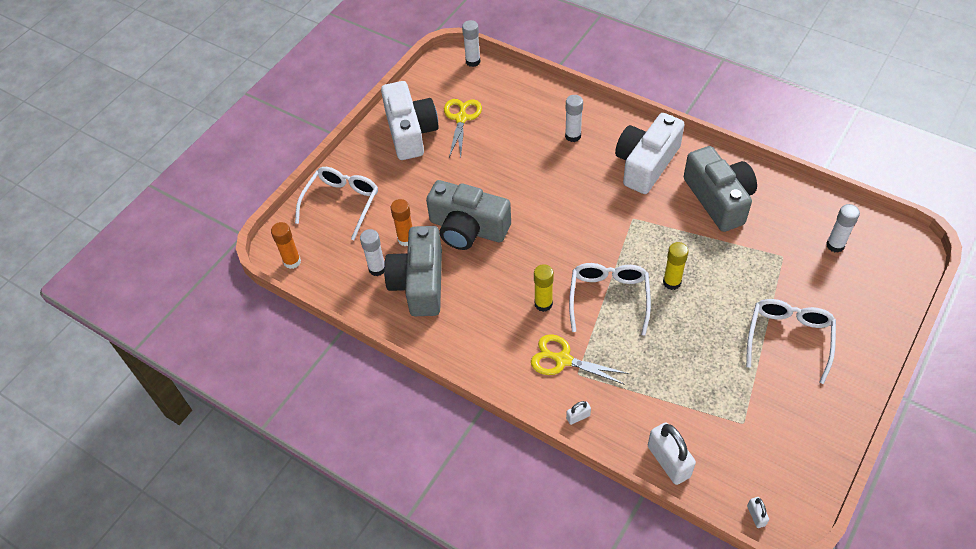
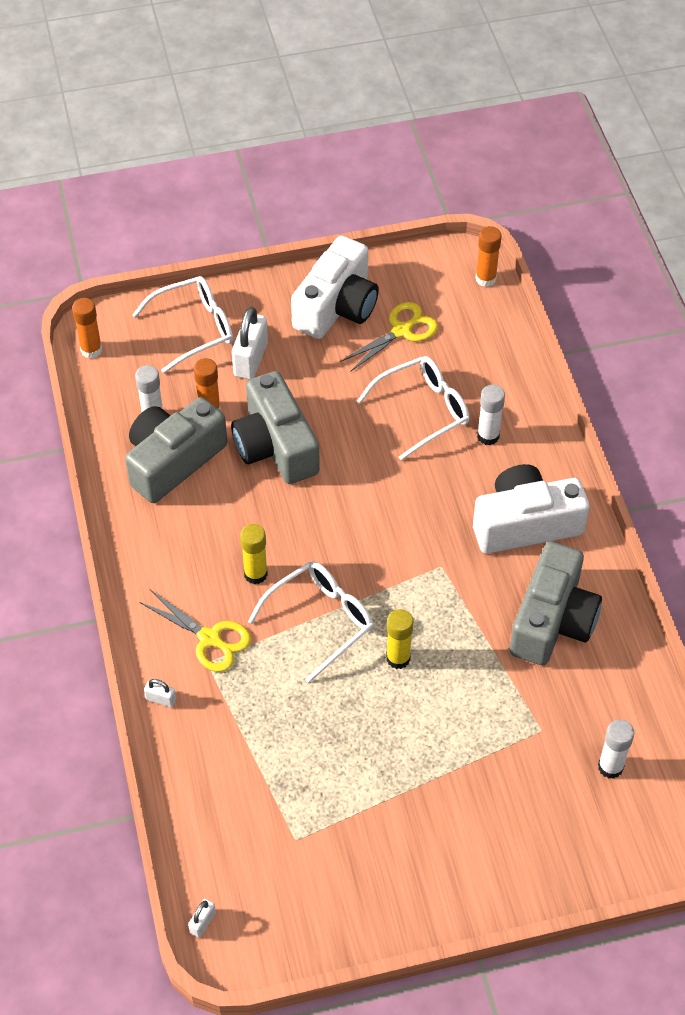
camera: 40 degrees right, 0 degrees up
white glue stick [462,20,481,67] -> orange glue stick [476,226,502,287]
yellow scissors [531,334,629,385] -> yellow scissors turned 150 degrees clockwise [139,590,251,672]
white padlock [648,422,696,485] -> white padlock moved to [232,307,268,380]
white glasses [746,299,836,384] -> white glasses moved to [357,356,470,461]

